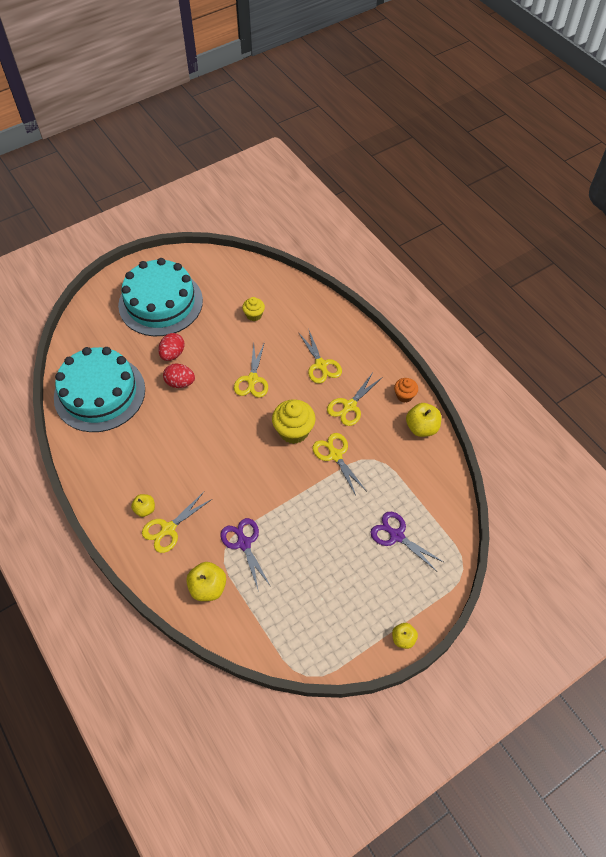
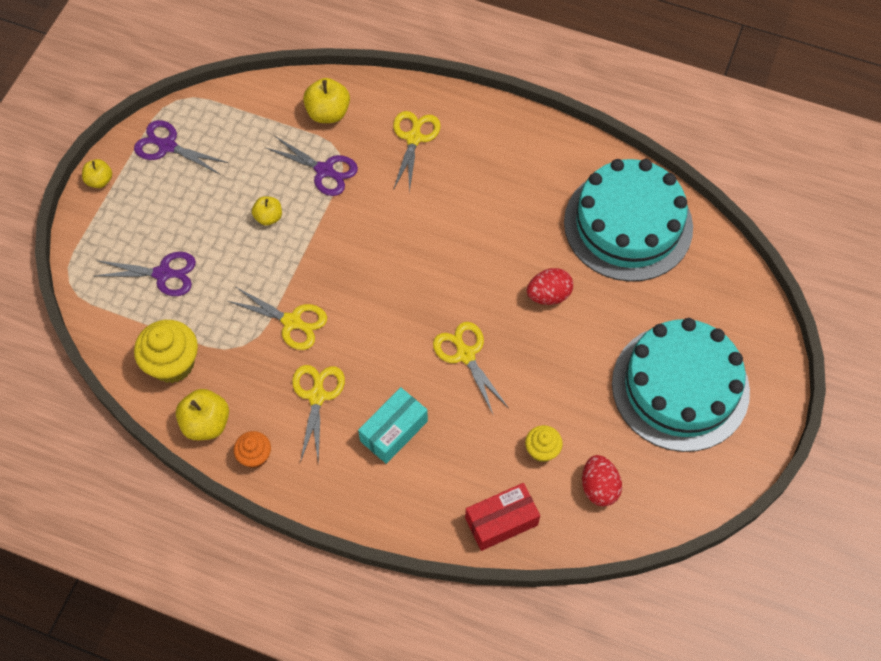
camera: 145 degrees right, 5 degrees up
yellow apple [131,494,155,517] -> yellow apple moved to [252,196,282,226]
red egg [158,333,184,361] -> red egg moved to [582,455,622,506]
yellow cupcake [272,399,316,444] -> yellow cupcake moved to [134,320,198,383]
yellow scissors [298,328,342,383] -> turquoise box [358,387,428,464]
none -> purple scissors [134,120,228,174]
none -> red box [465,483,540,551]

